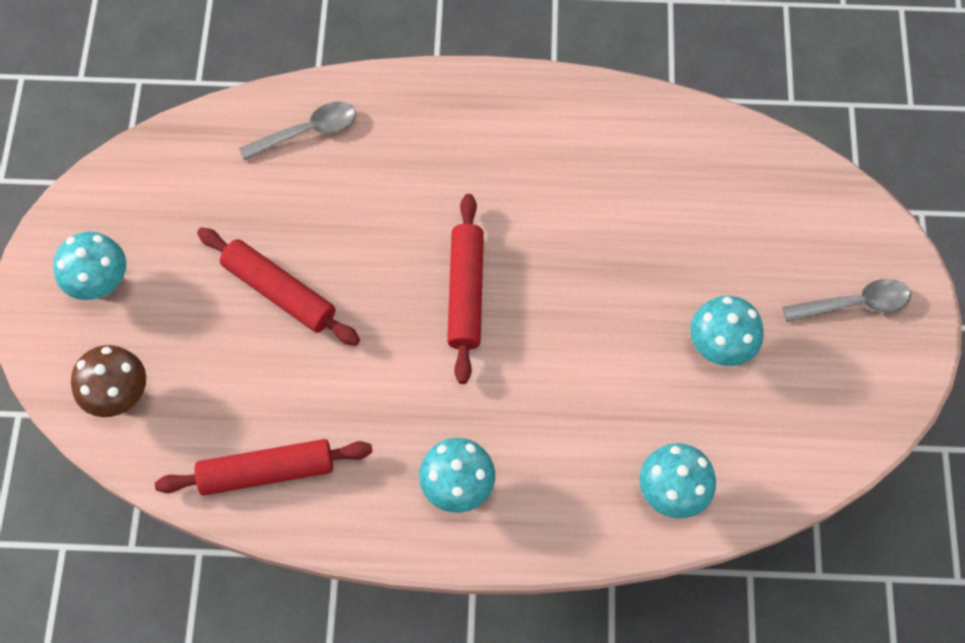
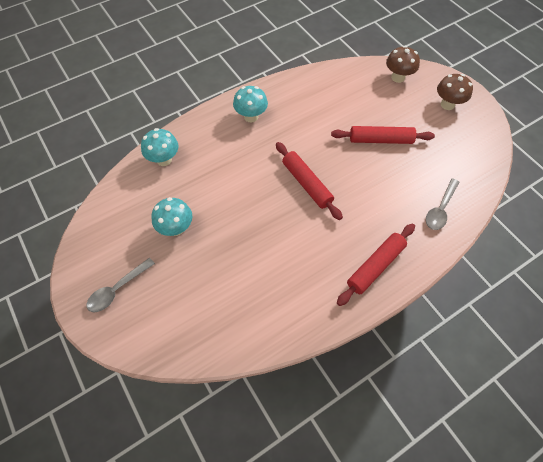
camera: 145 degrees right, 5 degrees down
turquoise mushroom [53,232,126,300] -> brown mushroom [437,74,473,110]
red rolling pin [155,439,373,496] -> red rolling pin moved to [337,223,415,306]

